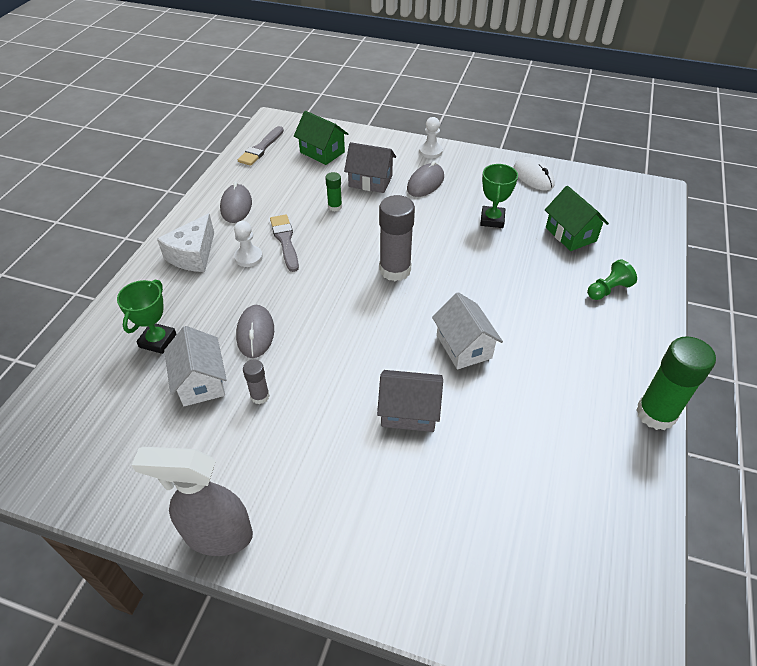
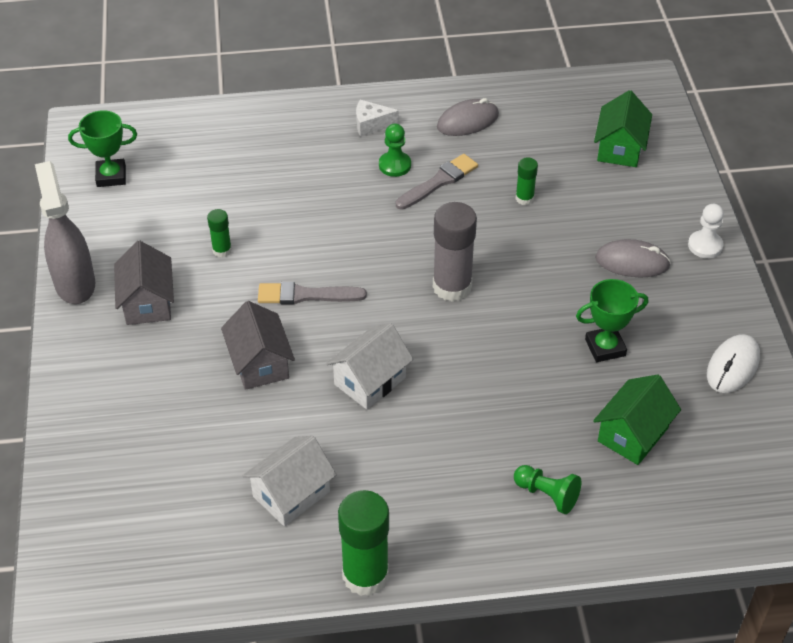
camera: 65 degrees right, 0 degrees up
green trophy [117,280,176,354] -> green trophy moved to [68,110,137,187]
white cheese [157,213,214,272] -> white cheese [356,100,399,137], size x0.63
white house [164,326,227,406] -> white house moved to [243,436,337,527]
white pawn [234,221,263,267] -> green pawn [379,124,411,177]
grey mouse [236,305,274,358] -> none
grey brush [238,126,284,166] -> grey brush moved to [258,282,367,304]
grey glue stick [243,360,270,404] -> green glue stick [207,209,232,258]
grey house [344,142,396,193] -> grey house moved to [114,241,174,325]

